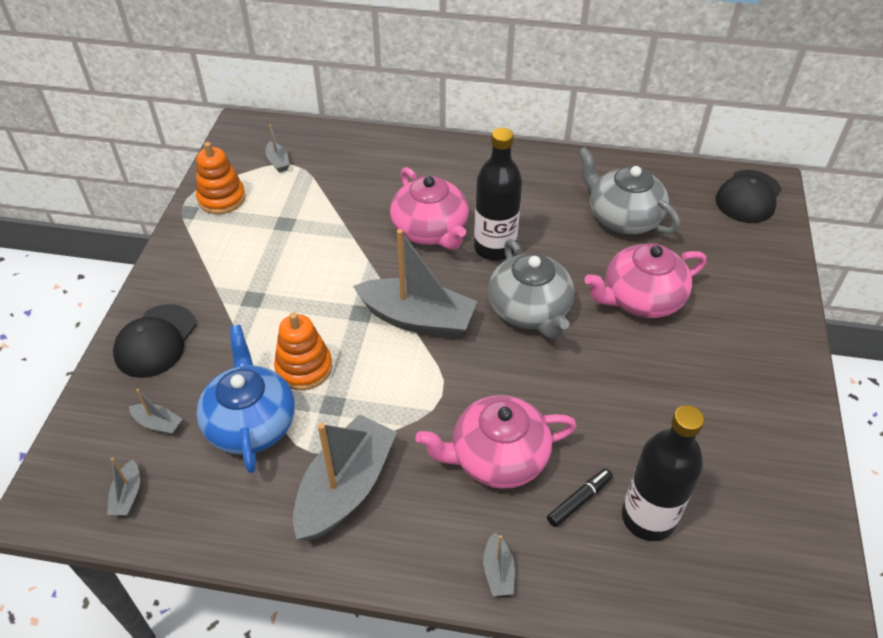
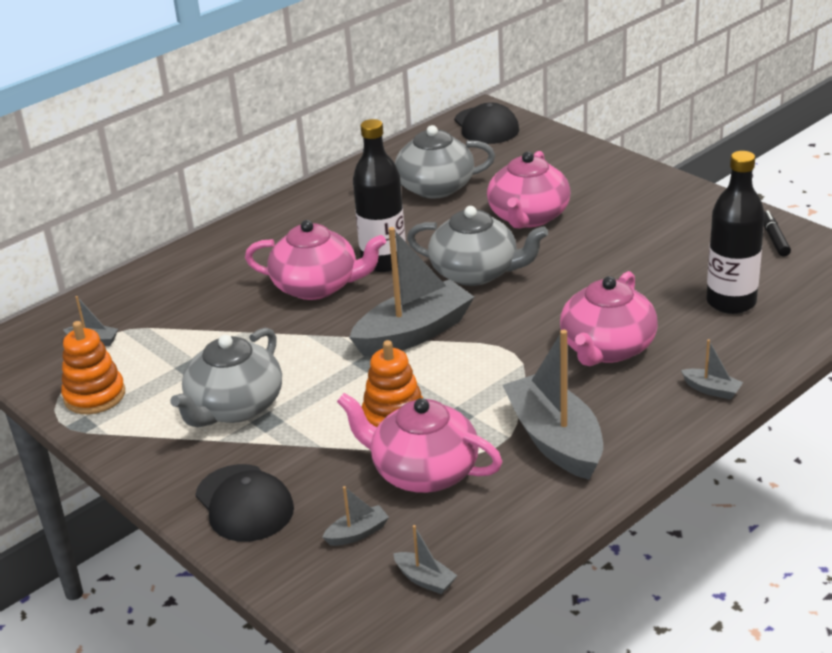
camera: 50 degrees left, 15 degrees down
blue teapot [196,325,295,473] -> pink teapot [337,393,503,493]
black marker [547,468,613,527] -> black marker moved to [764,210,791,257]
none -> grey teapot [170,327,282,427]

